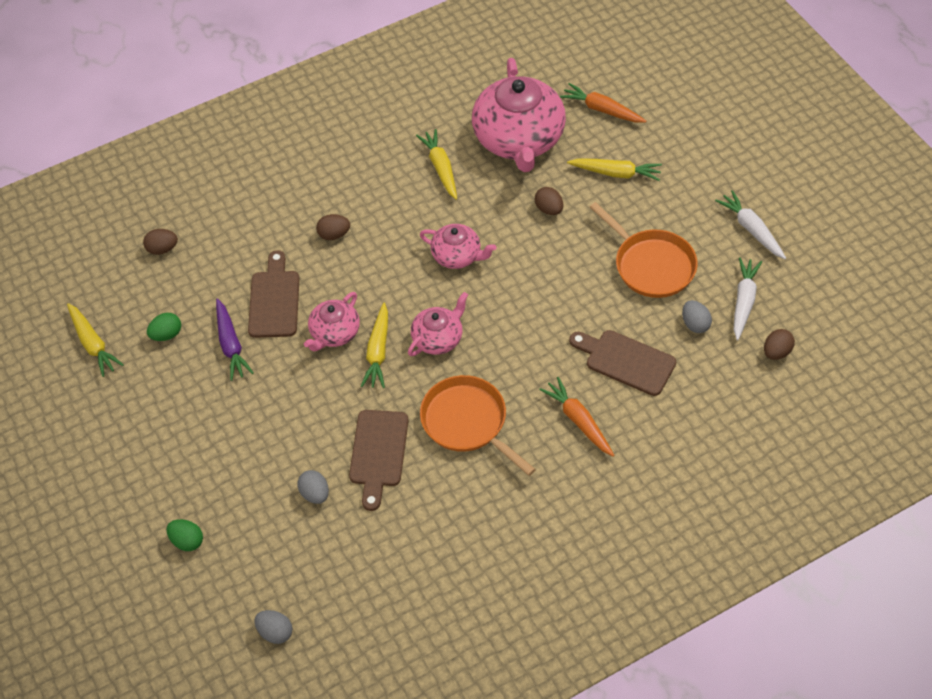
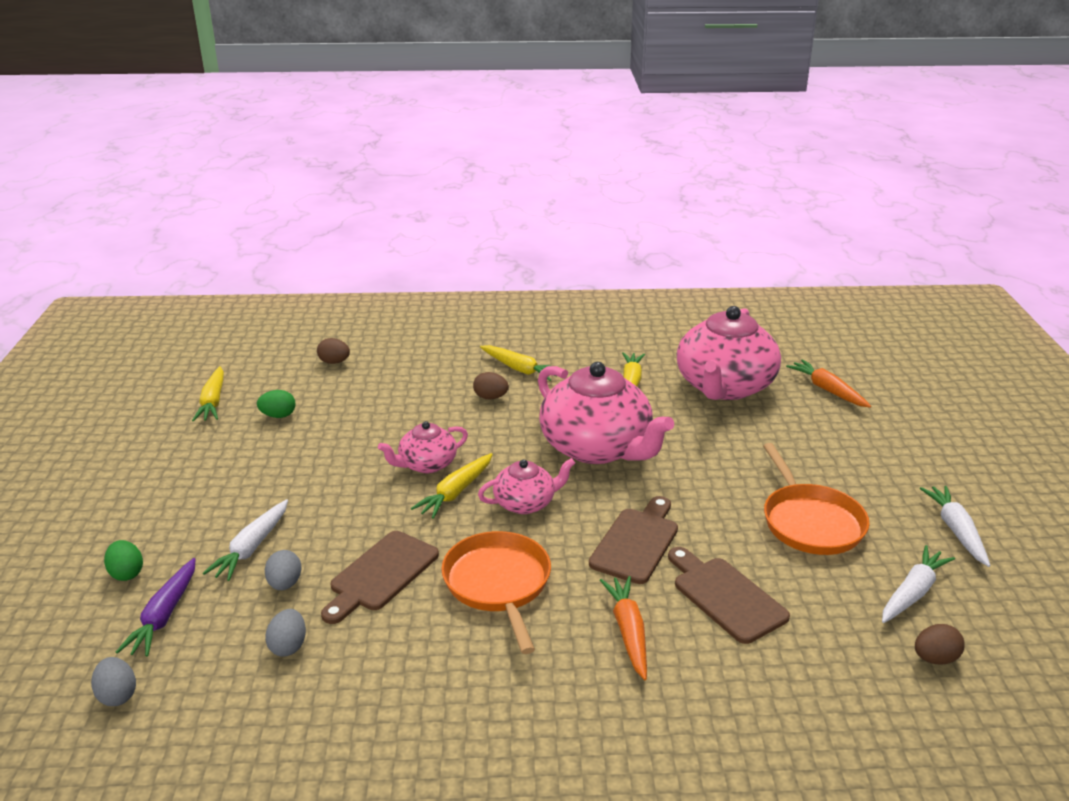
camera: 25 degrees right, 25 degrees down
purple carrot [216,298,254,381] -> purple carrot moved to [116,558,196,657]
brown cutting board [248,250,299,338] -> brown cutting board moved to [589,496,678,584]
pink teapot [420,224,496,269] -> pink teapot [538,362,674,464], size x1.97
brown egg [534,187,563,215] -> none
yellow carrot [567,159,662,181] -> yellow carrot moved to [480,345,557,381]
grey egg [682,300,712,333] -> grey egg moved to [265,609,306,657]
none -> white carrot [203,499,288,581]

